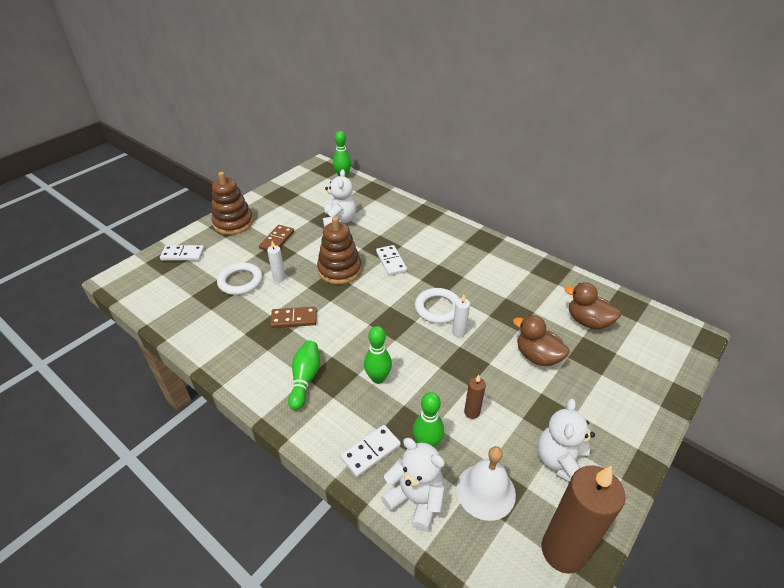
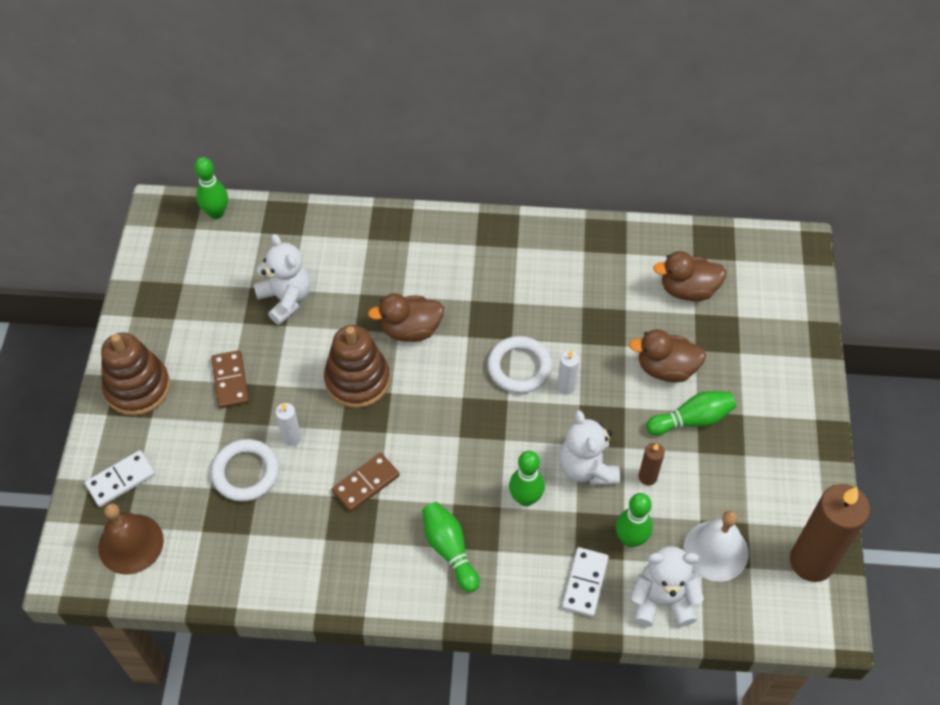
camera: 35 degrees left, 15 degrees up
white domino [376,245,407,276] -> brown duck [368,293,444,342]
white teddy bear [538,399,595,482] -> white teddy bear moved to [559,410,620,485]
none -> brown bell [98,503,164,575]
none -> green bowling pin [646,391,736,435]

